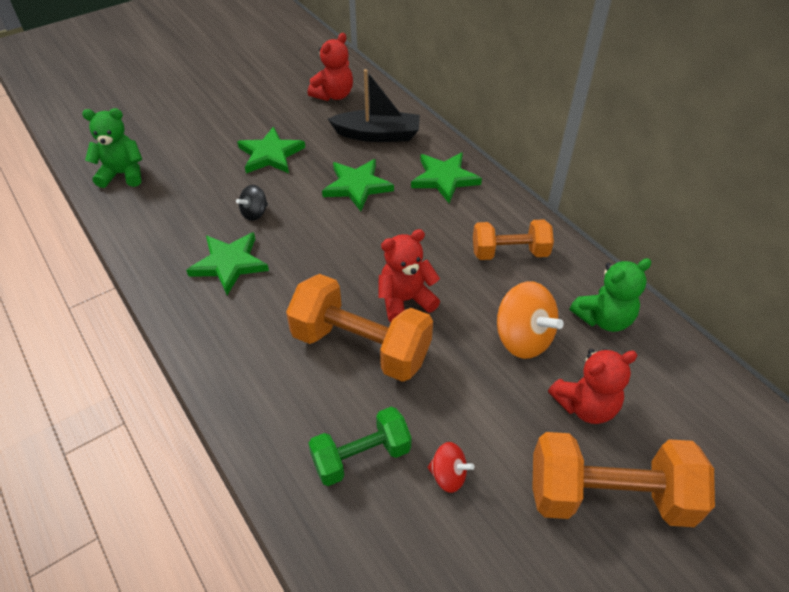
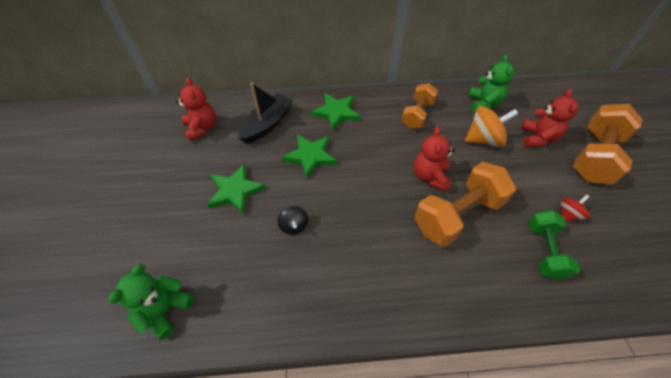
camera: 60 degrees left, 5 degrees up
green star [186,232,269,295] -> none

